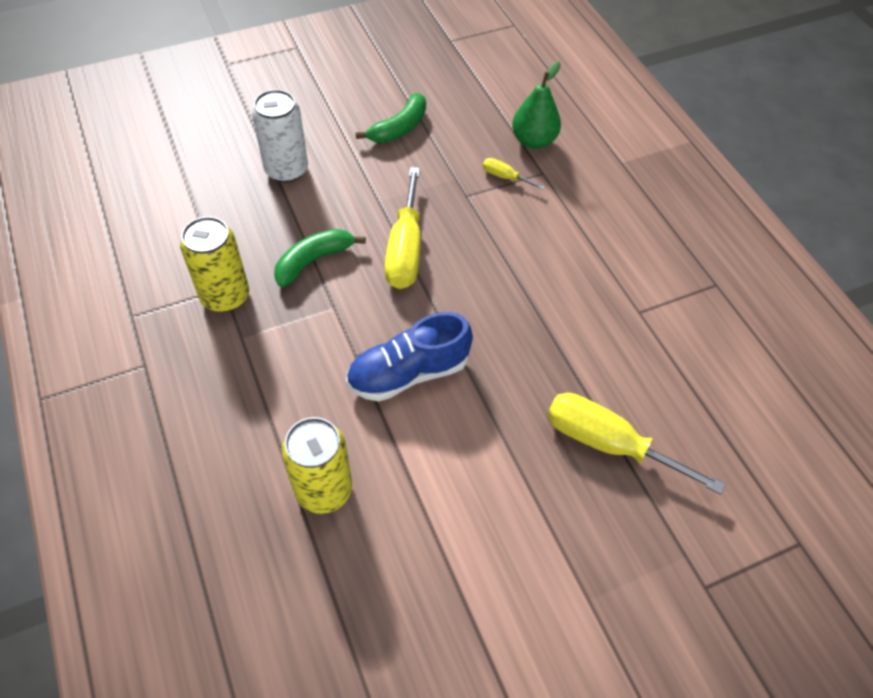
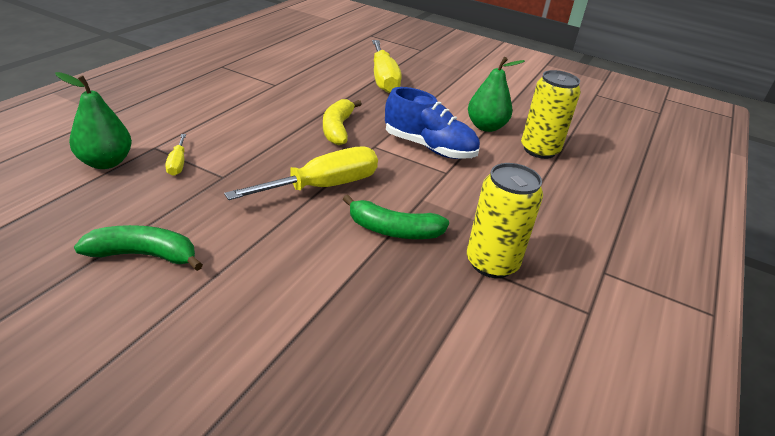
camera: 130 degrees left, 20 degrees down
white can [252,89,308,183] -> none
none -> yellow banana [323,99,362,145]
none -> green pear [468,57,525,132]

